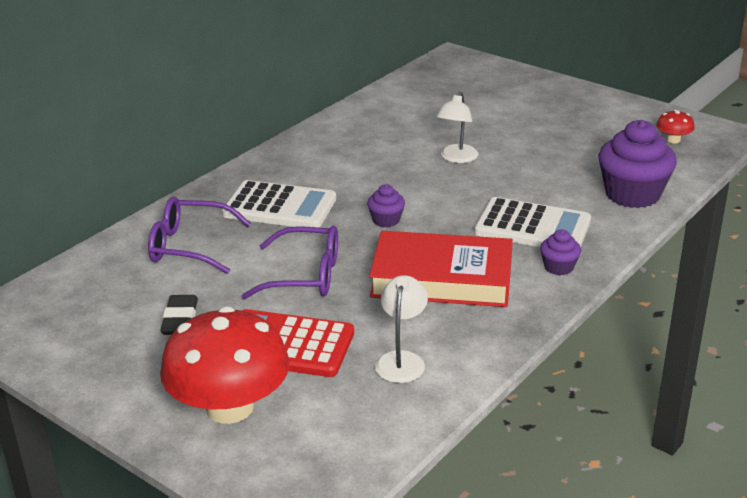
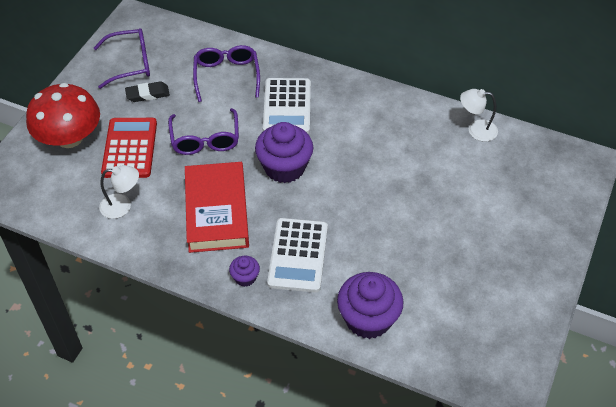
camera: 75 degrees right, 20 degrees up
purple cupcake [367,184,405,227] -> purple cupcake [255,122,313,183], size x2.07
white lamp [436,92,478,163] -> white lamp moved to [460,89,498,142]
red mushroom [657,110,695,143] -> none
none -> purple glasses [94,28,150,89]

